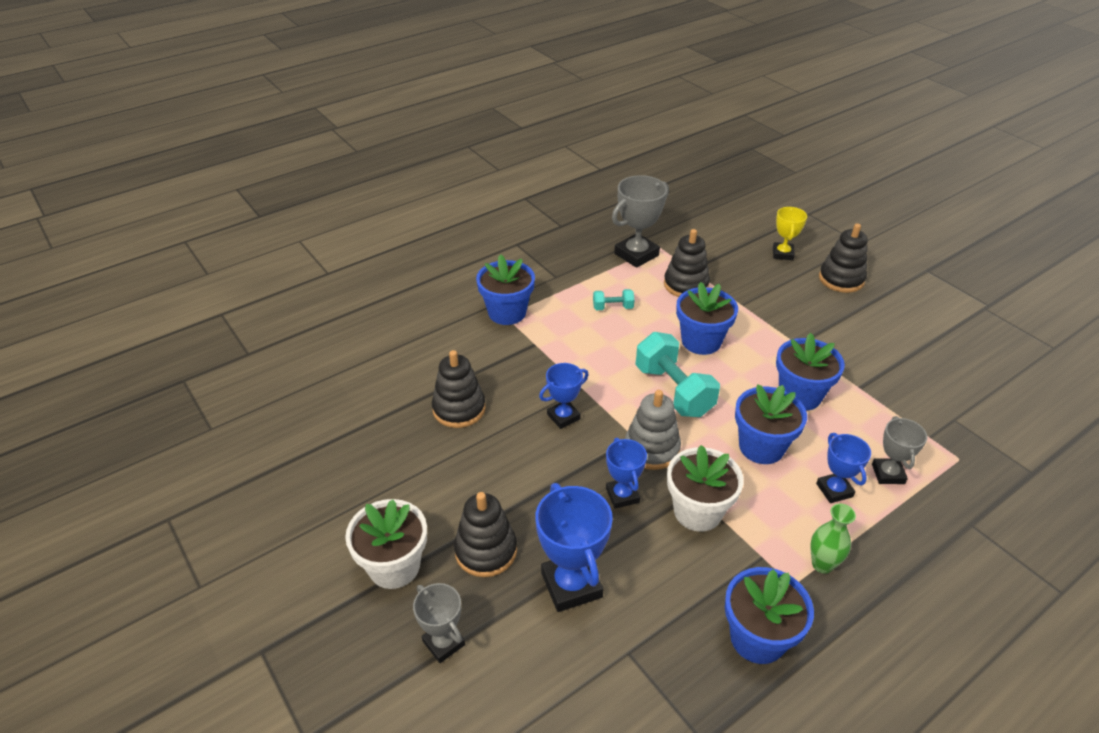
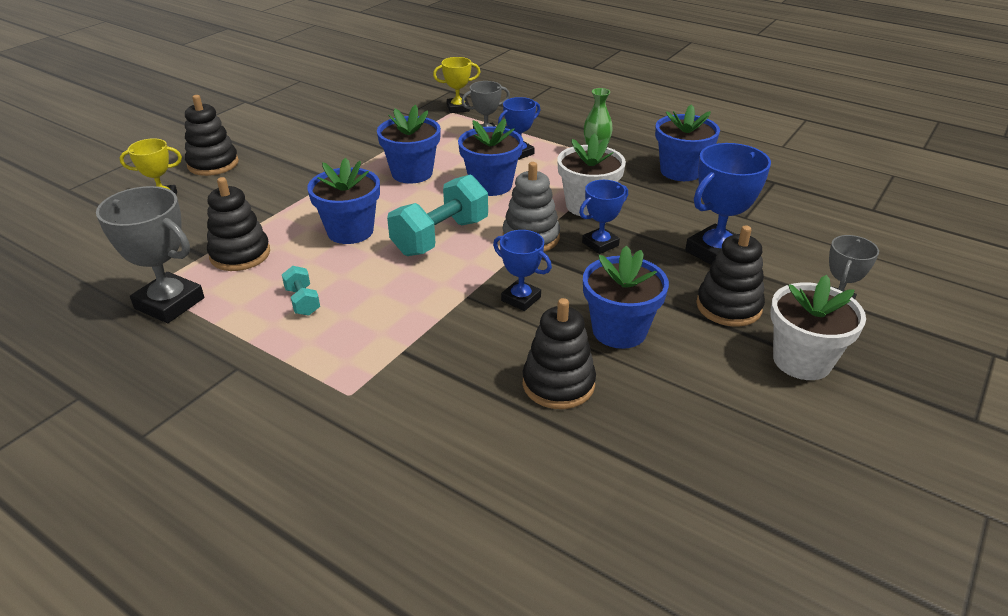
camera: 110 degrees left, 5 degrees down
blue flower pot [476,254,535,325] -> blue flower pot moved to [583,246,669,349]
none -> yellow trophy [433,57,480,113]

